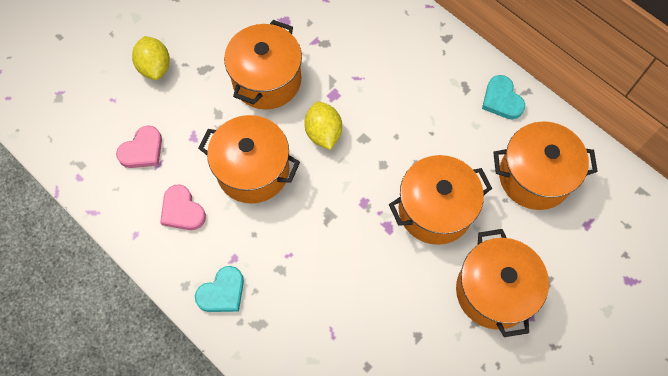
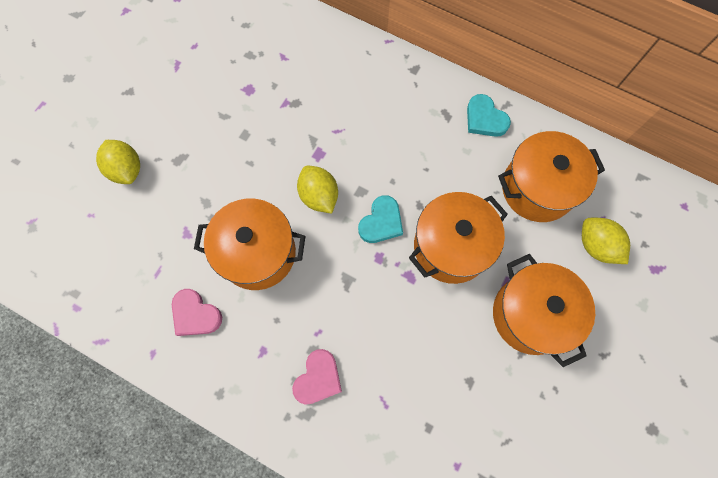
camera: 15 degrees left, 5 degrees up
pink heart [116,125,162,168] -> pink heart moved to [292,349,342,405]
turquoise heart [195,266,244,312] -> turquoise heart moved to [358,195,403,243]
orange pot [224,20,302,110] -> none
none -> yellow lemon [582,218,630,264]

